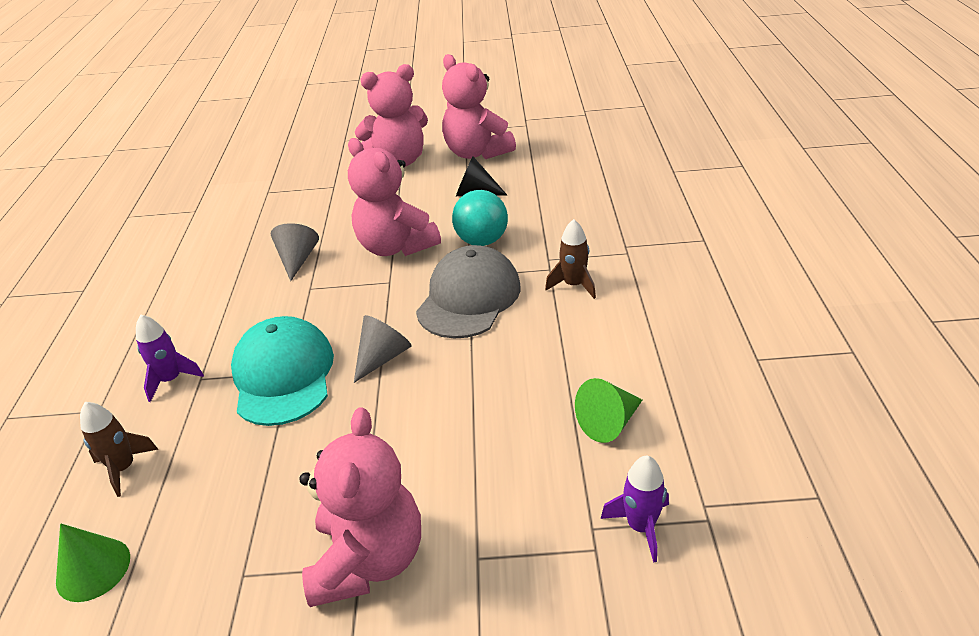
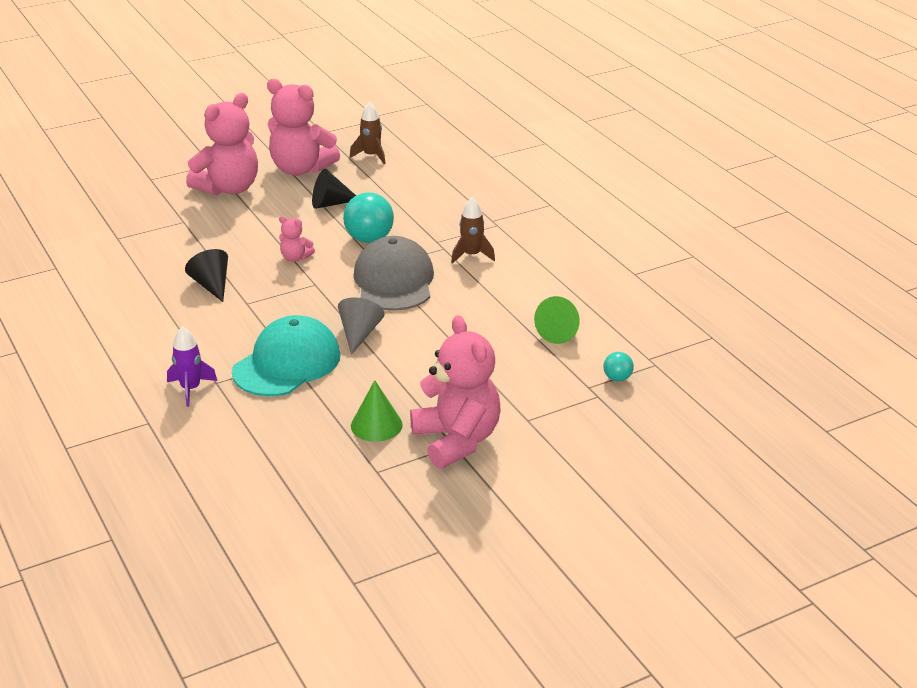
camera: 30 degrees left, 5 degrees down
green cone [56,523,130,602] -> green cone moved to [351,380,403,442]
brown rocket [80,402,158,497] -> brown rocket moved to [350,102,386,164]
turquoise cap [231,316,334,426] -> turquoise cap turned 75 degrees clockwise [232,315,340,396]
grey cone [271,223,319,281] -> black cone [185,249,228,302]
pink teddy bear [348,138,441,256] -> pink teddy bear [279,216,315,262], size x0.45
purple rocket [601,456,669,563] -> turquoise ball [603,352,634,382]

